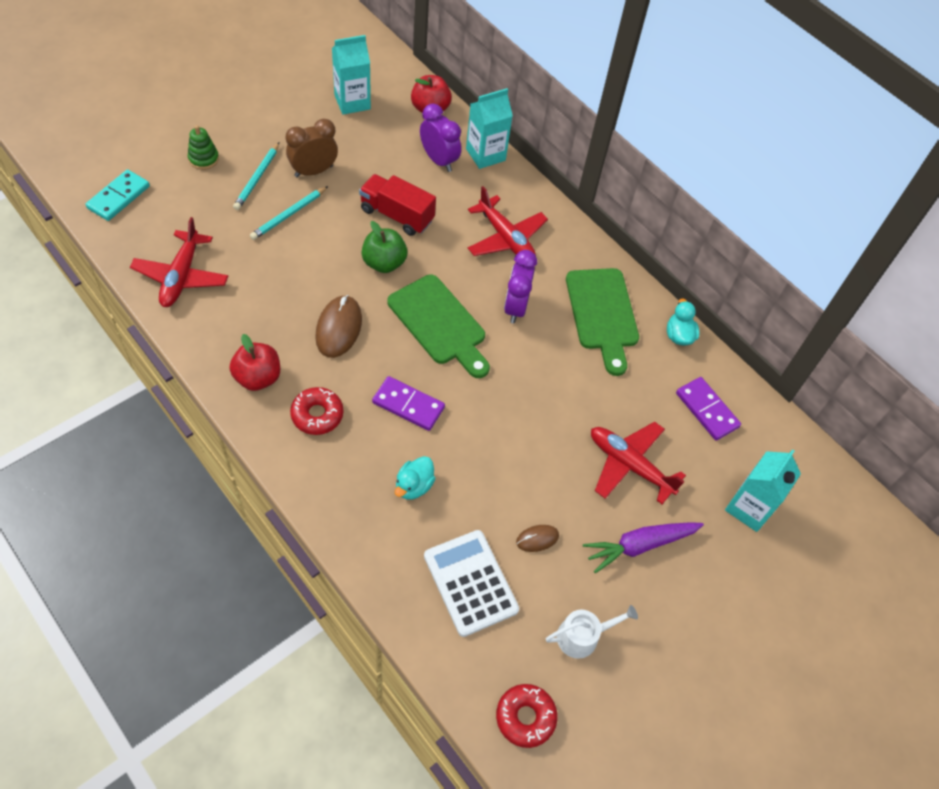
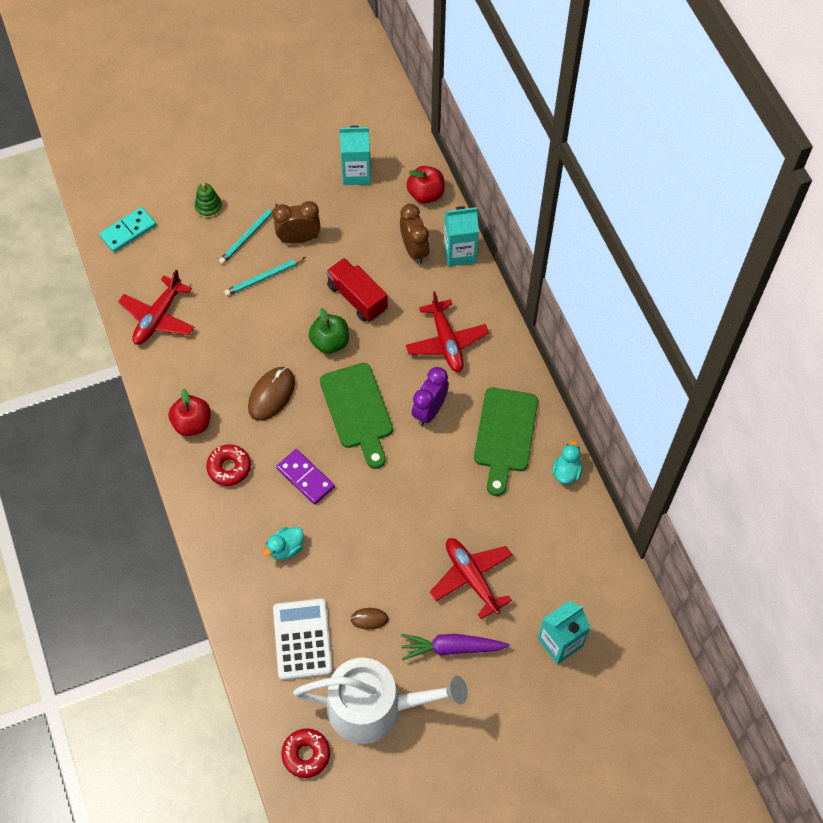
camera: 25 degrees right, 5 degrees up
purple clock [420,104,461,172] -> brown clock [400,204,430,264]
white watering can [546,605,638,659] -> white watering can [293,657,468,744], size x2.19
purple domino [676,377,741,441] -> none

